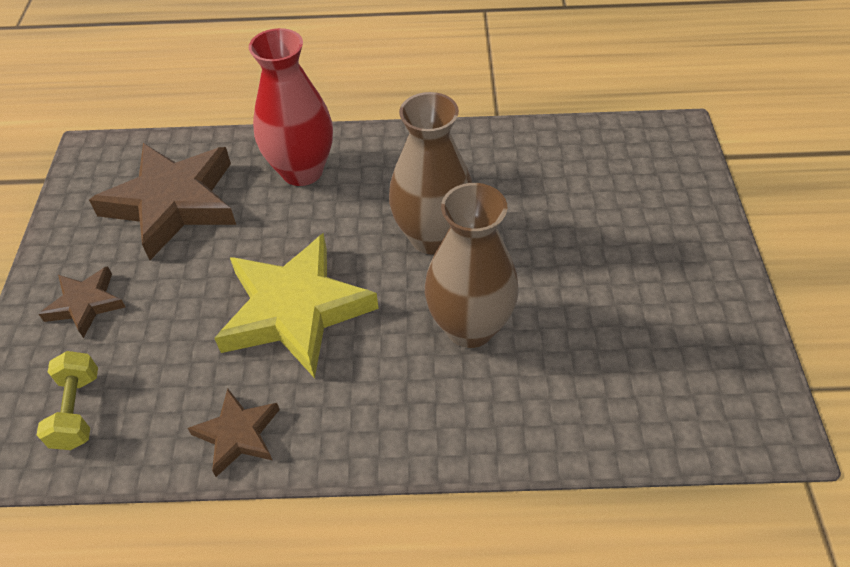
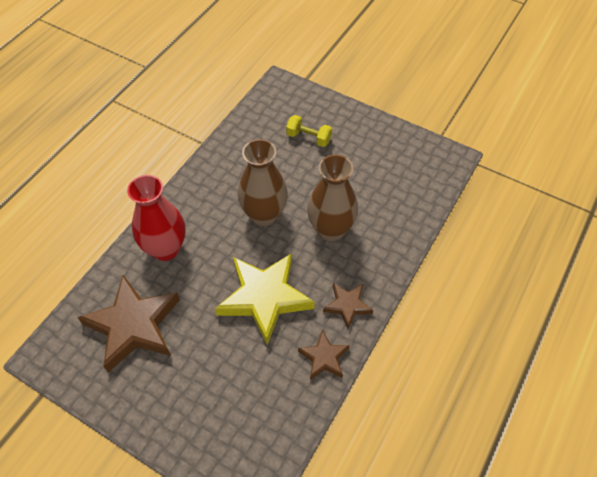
camera: 60 degrees left, 5 degrees up
yellow dumbbell [37,351,98,450] -> yellow dumbbell moved to [286,115,332,147]
brown star [39,266,126,338] -> brown star moved to [323,283,373,329]

